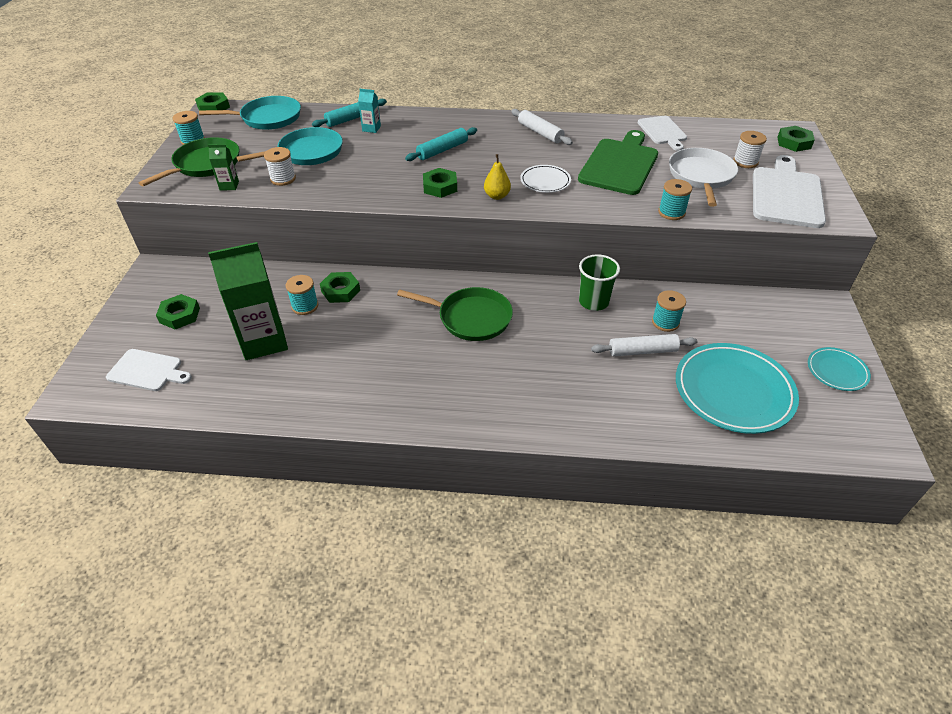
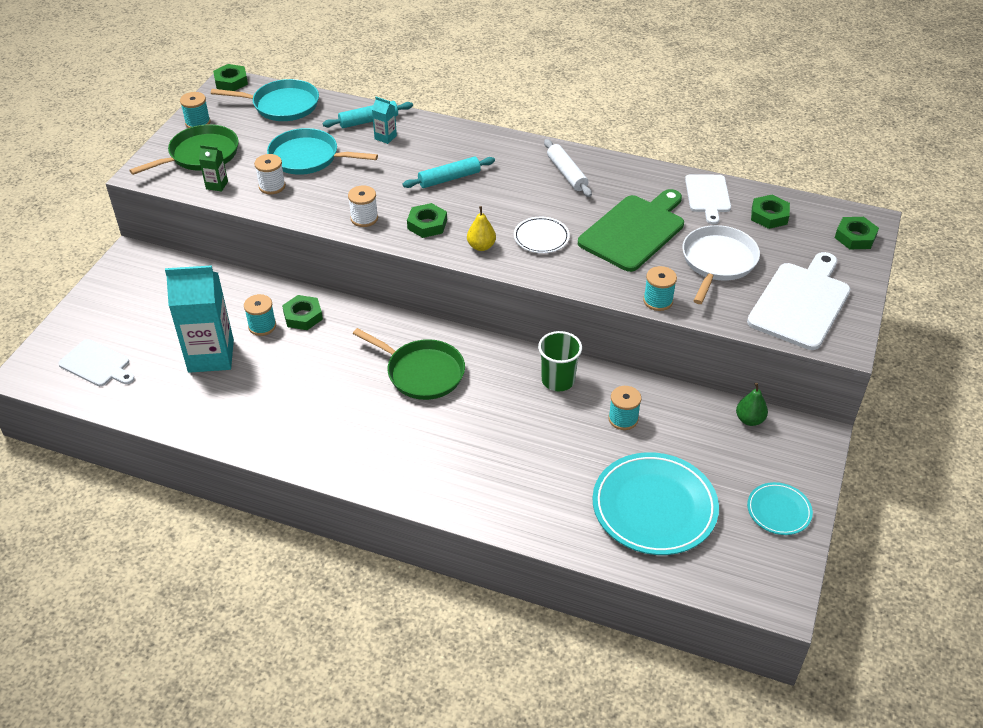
camera: 15 degrees right, 0 degrees up
green nut [156,294,200,329] -> green nut moved to [751,195,790,229]
green carton [208,242,288,360] -> turquoise carton [165,265,234,373]
turquoise pan [236,127,343,165] -> turquoise pan turned 150 degrees counterclockwise [267,128,378,175]
white rolling pin [591,334,697,356] -> none
white spool [733,131,767,168] -> white spool moved to [348,185,378,227]
none -> green pear [736,383,768,426]

